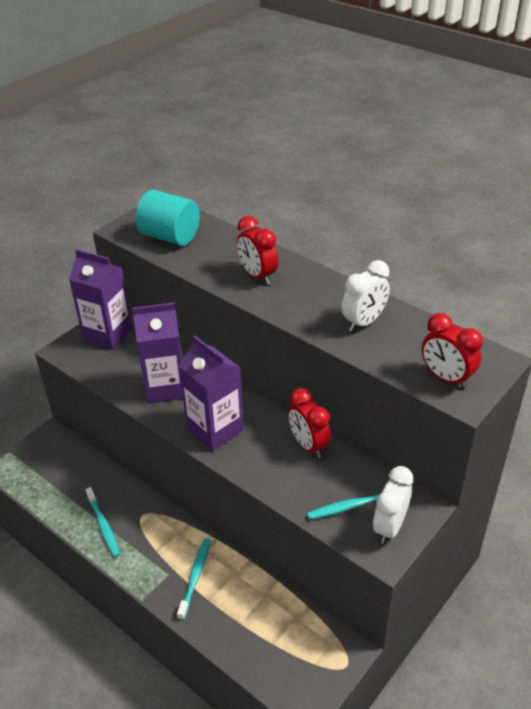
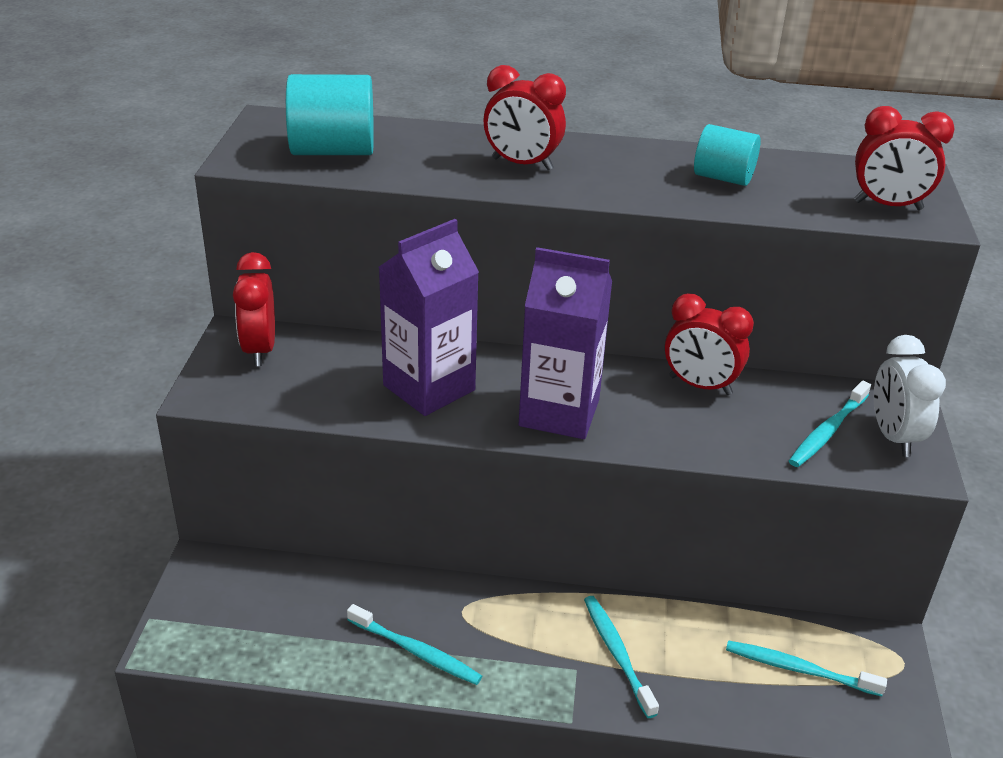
camera: 35 degrees left, 5 degrees down
purple carton [69,249,132,349] -> red clock [233,252,275,366]
white clock [341,260,390,332] -> turquoise cylinder [694,124,761,186]
none -> turquoise toothbrush [726,640,887,697]

